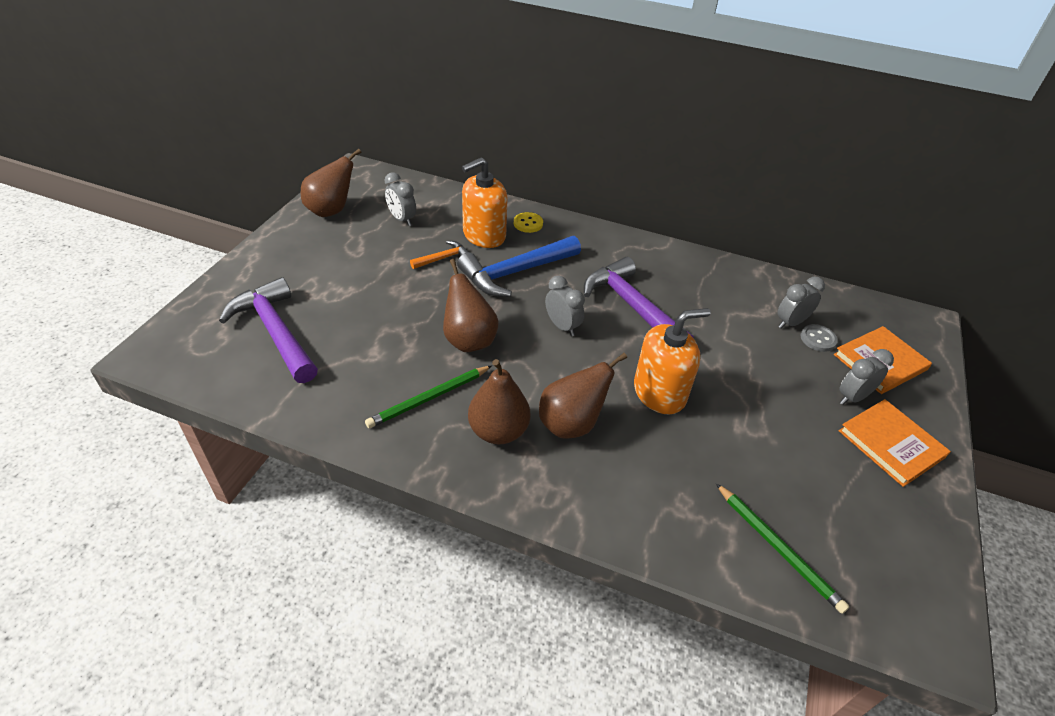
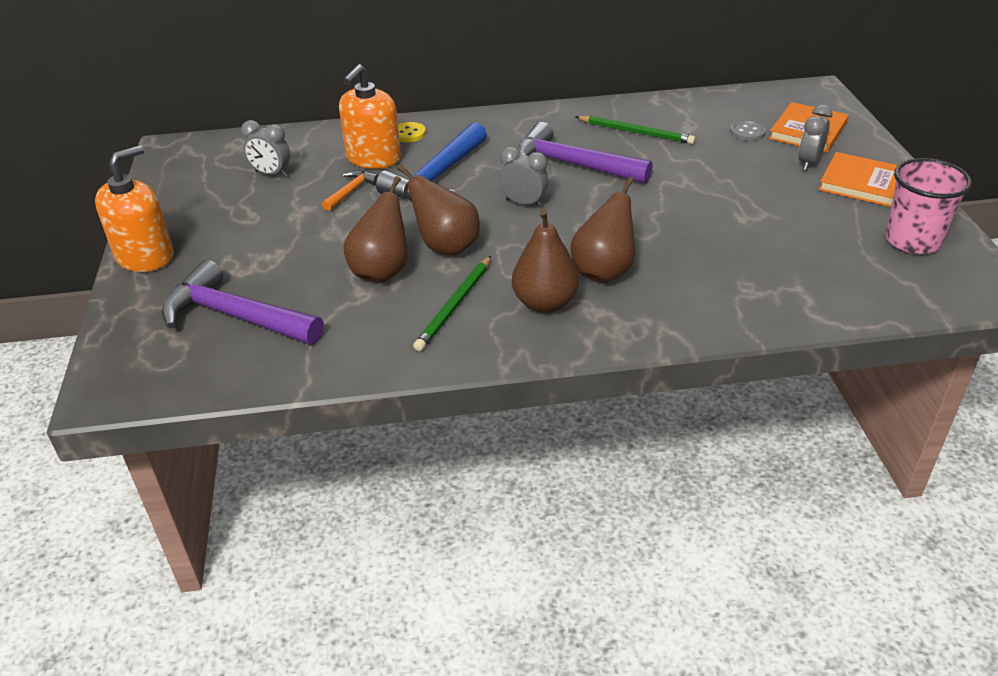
camera: 25 degrees left, 5 degrees down
brown pear [301,149,361,217] -> brown pear moved to [343,176,408,282]
orange soap dispenser [634,308,710,415] -> orange soap dispenser moved to [95,145,174,272]
green pencil [716,483,849,614] -> green pencil moved to [576,116,695,144]
grey clock [777,277,825,329] -> none
none -> pink cup [885,158,972,254]

